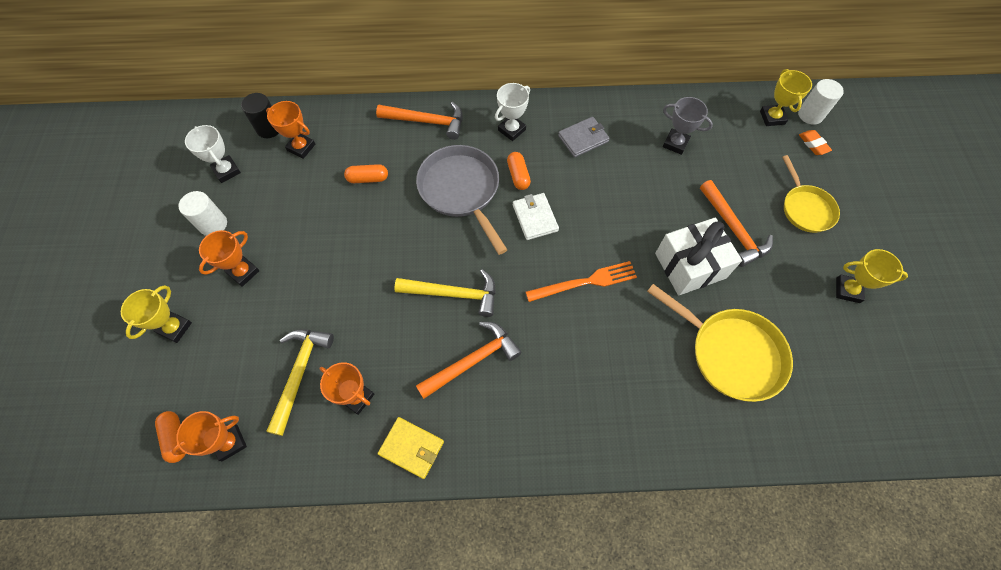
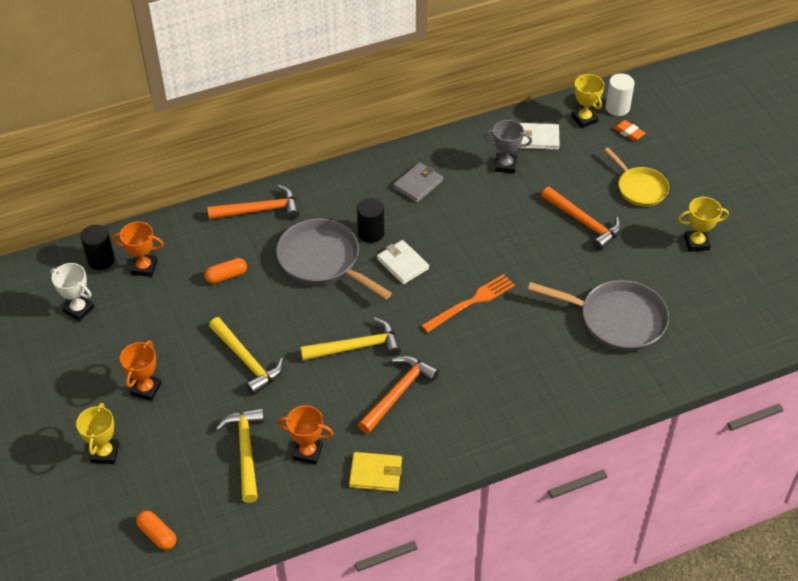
camera: 20 degrees left, 15 degrees down
orange trophy [172,411,247,461] -> none
white cylinder [178,191,227,236] -> none
white trophy [495,83,530,141] -> none
orange capsule [507,152,531,190] -> black cylinder [357,198,385,243]
yellow pan [647,284,793,402] -> grey pan [528,280,669,352]
white gift [655,218,742,295] -> none
none -> yellow hammer [209,317,284,395]
none -> white wallet [519,123,560,150]

